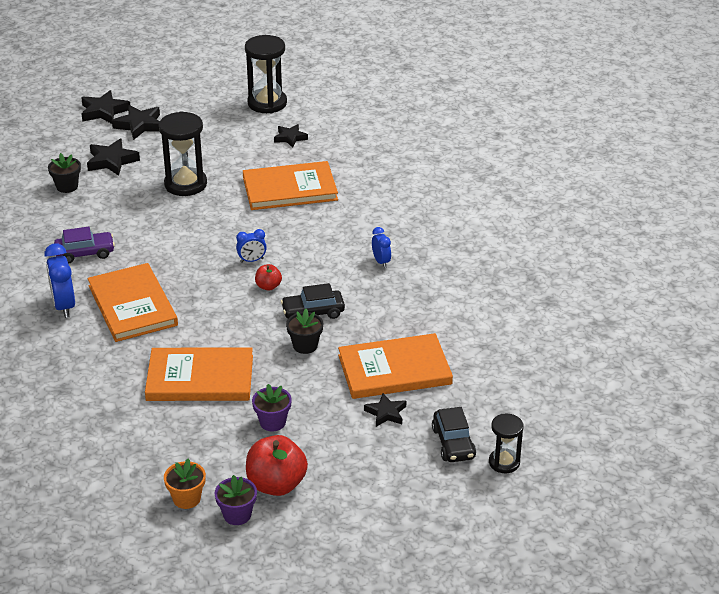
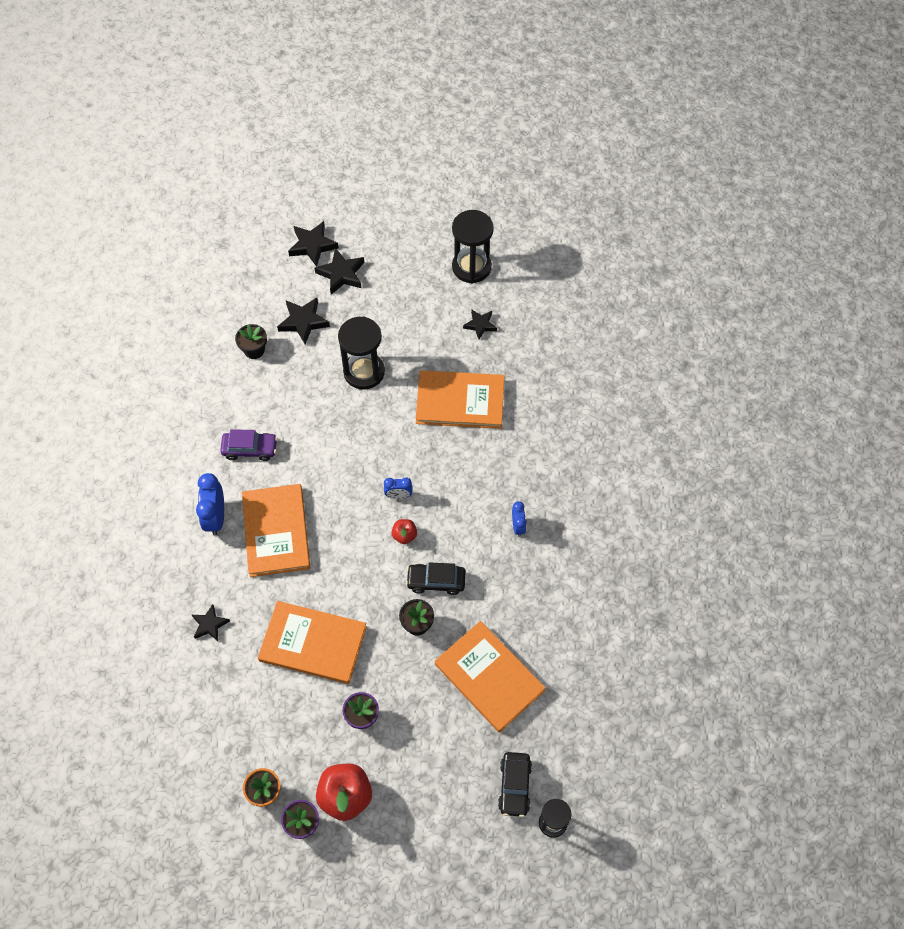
camera: 15 degrees right, 25 degrees up
orange book [338,333,453,399] -> orange book turned 45 degrees clockwise [435,621,546,733]
black star [364,393,406,427] -> black star moved to [192,604,230,641]

